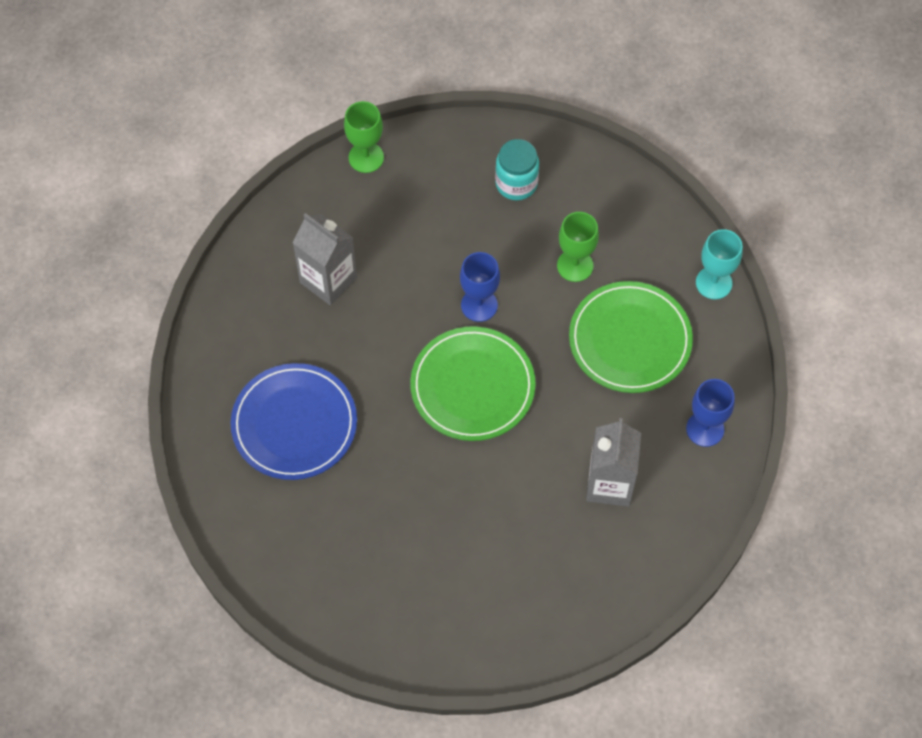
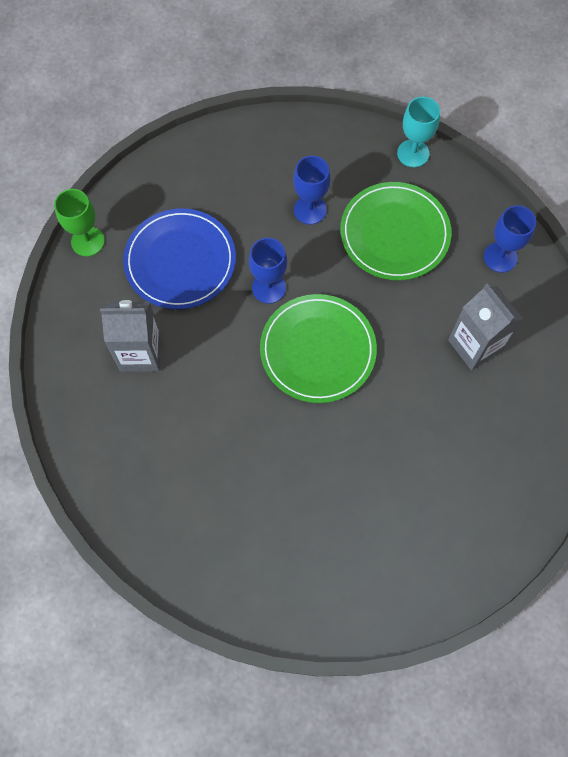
camera: 40 degrees left, 5 degrees up
blue plate [231,363,357,480] -> blue plate moved to [123,208,236,309]
turquoise jar [495,139,539,200] -> none
green goblet [557,212,599,282] -> blue goblet [293,156,330,225]

